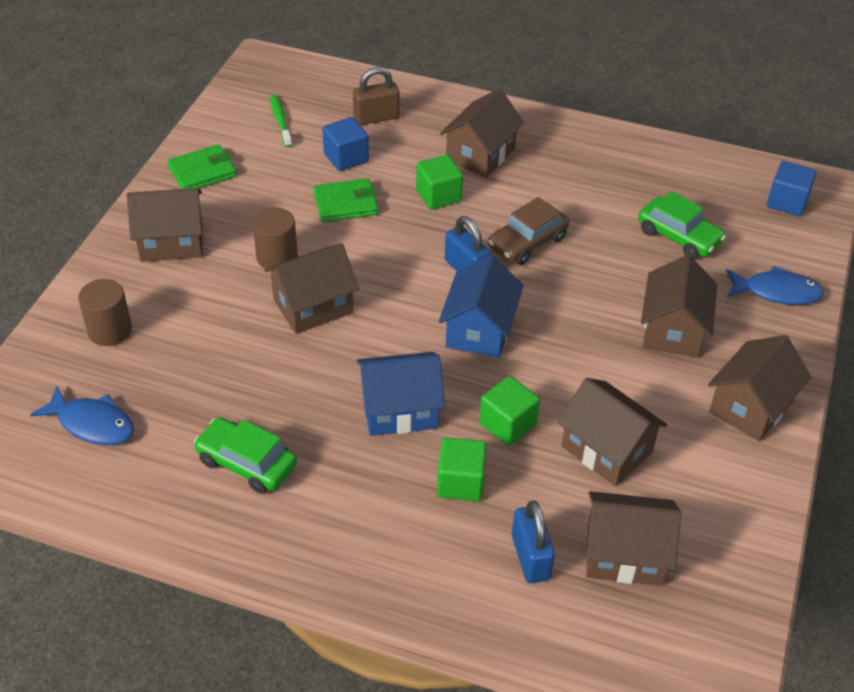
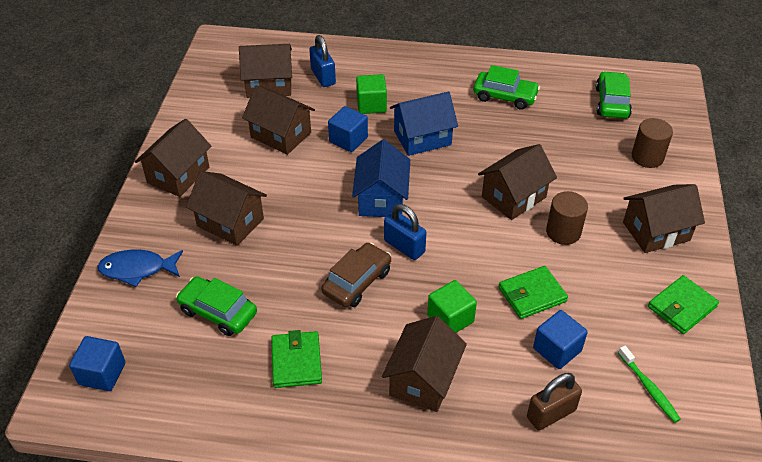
camera: 170 degrees right, 0 degrees up
blue fish [30,385,134,445] -> green car [596,71,632,119]
green cube [479,376,540,446] -> blue cube [328,106,368,152]
brown house [641,255,717,357] -> brown house turned 60 degrees counterclockwise [186,171,267,246]
none -> green wallet [271,330,322,388]

